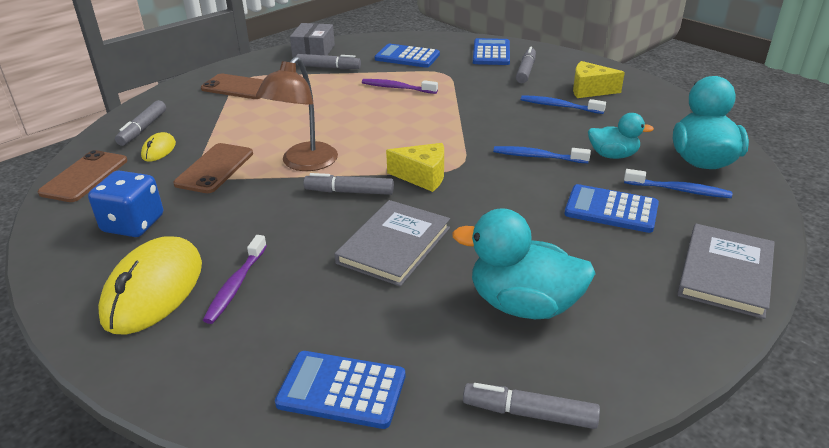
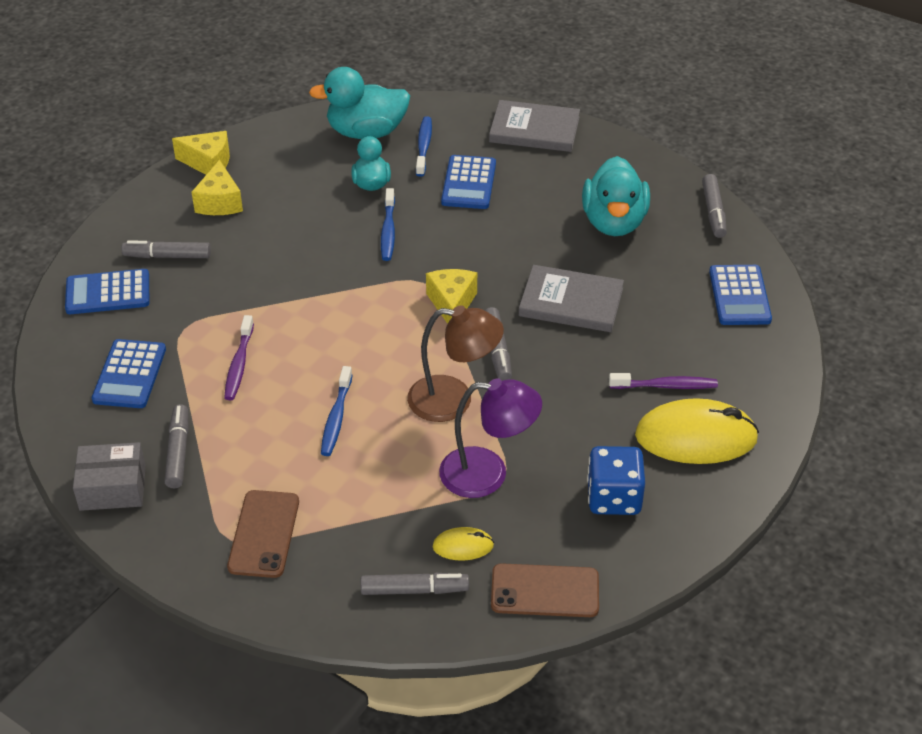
camera: 105 degrees left, 10 degrees up
brown phone [173,143,253,193] -> purple lamp [439,378,542,498]
blue toothbrush [521,95,606,114] -> blue toothbrush moved to [321,366,352,456]
none -> yellow cheese [172,131,230,175]

